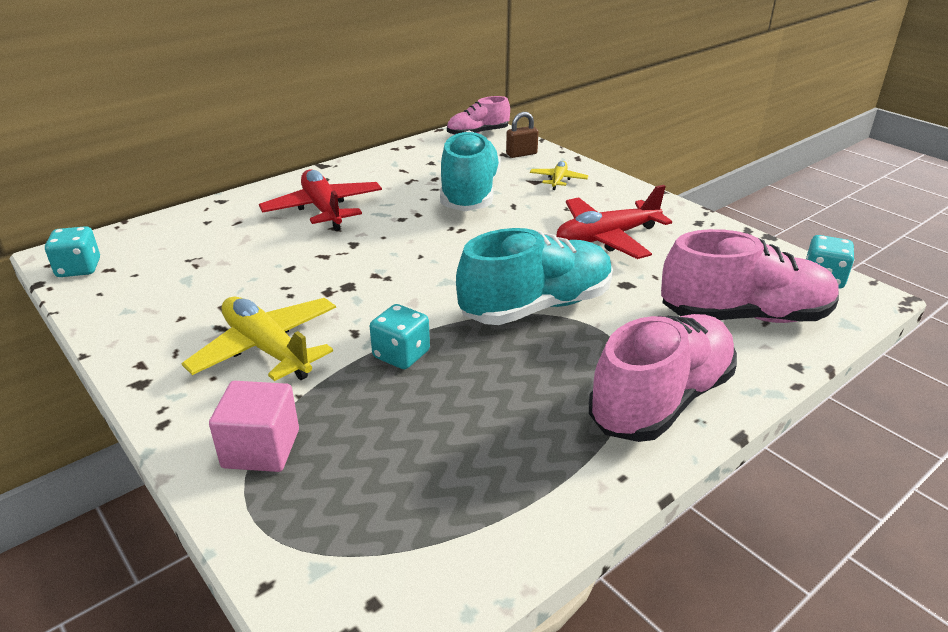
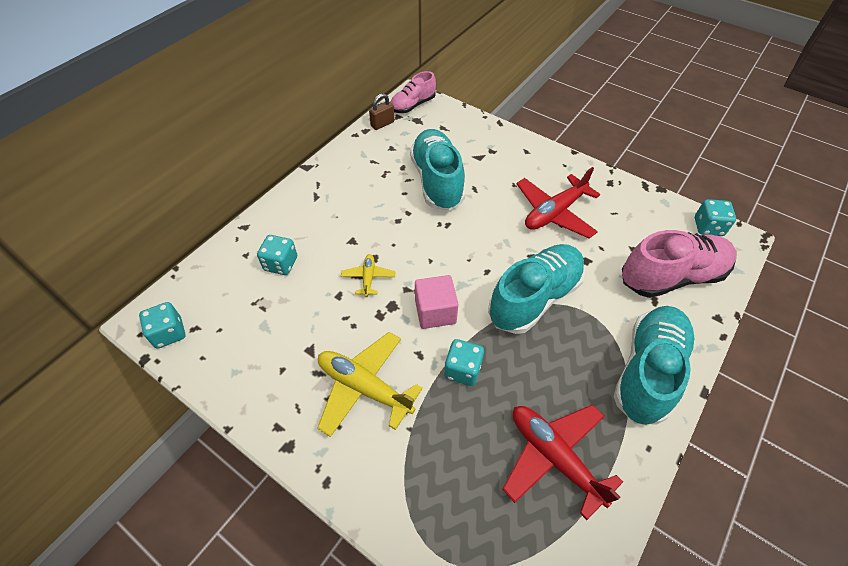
camera: 15 degrees left, 20 degrees up
pink cube [209,381,299,472] -> pink cube moved to [415,275,458,329]
red plane [259,170,382,231] -> red plane moved to [503,404,623,520]
brown padlock [506,112,538,158] -> brown padlock moved to [369,93,394,130]
yellow plane [530,161,589,190] -> yellow plane moved to [341,254,395,297]
pink shoe [589,314,737,442] -> turquoise shoe [613,306,696,425]
none -> turquoise dice [257,235,297,275]

